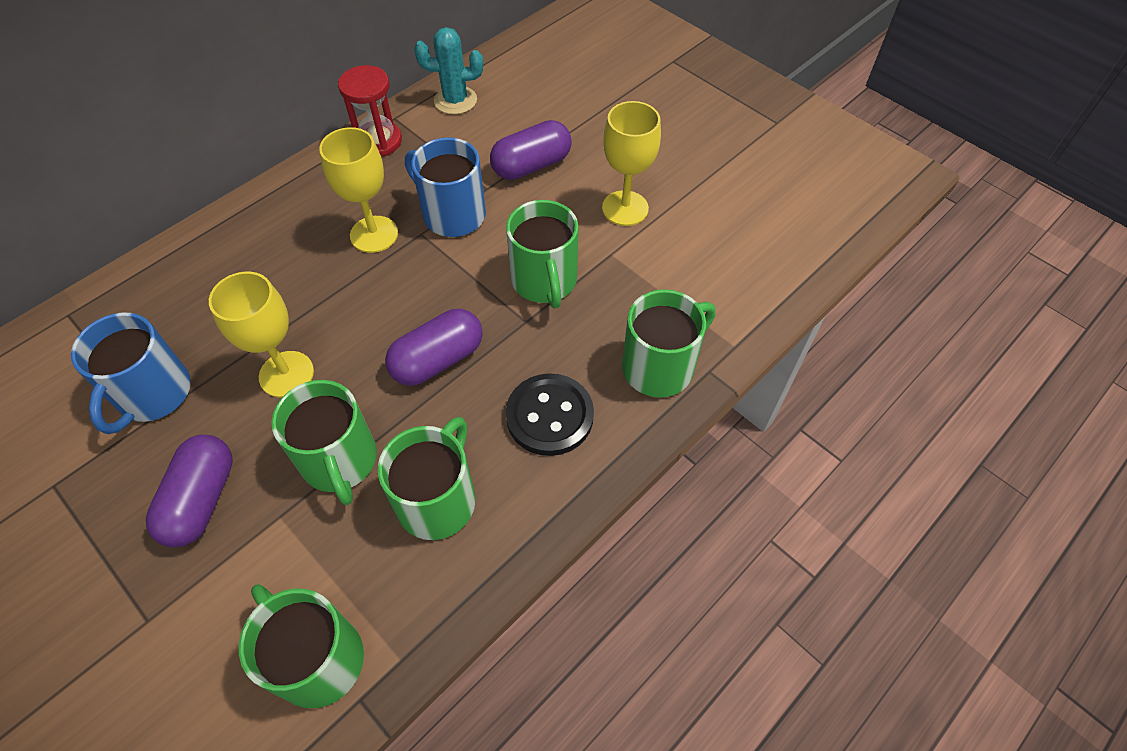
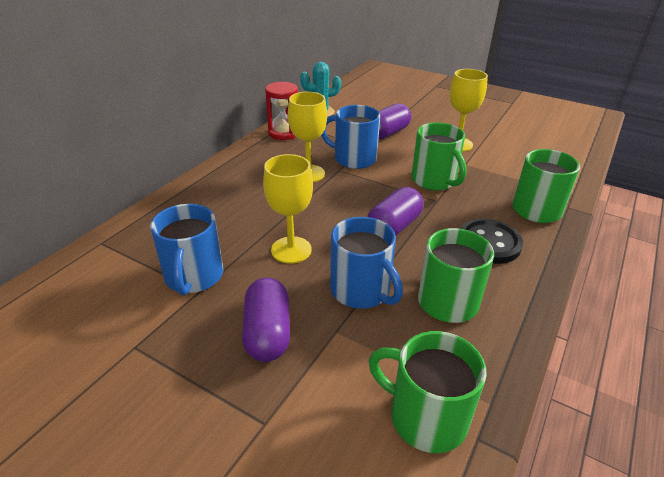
camera: 15 degrees left, 20 degrees down
green mug [271,380,377,505] -> blue mug [330,217,403,309]

